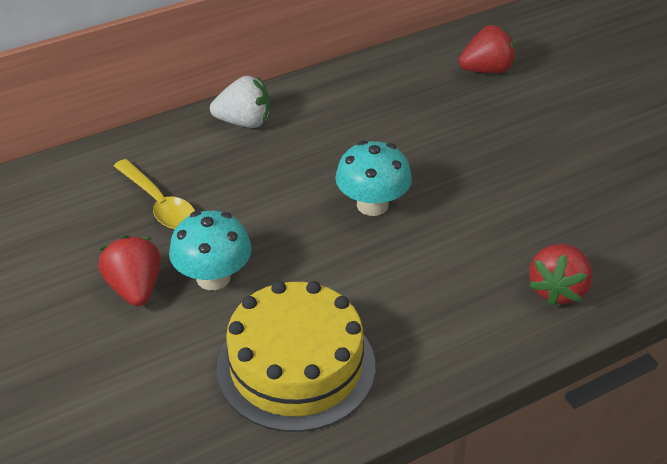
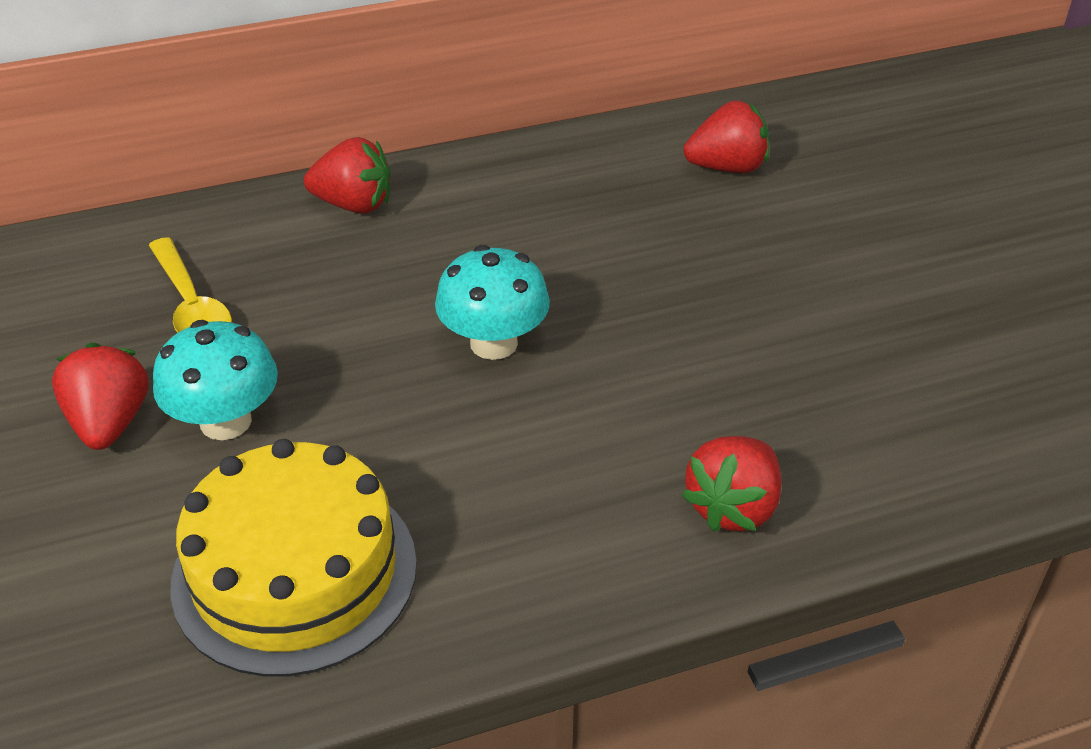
camera: 10 degrees right, 0 degrees up
white strawberry [210,76,270,128] -> red strawberry [304,137,391,214]

